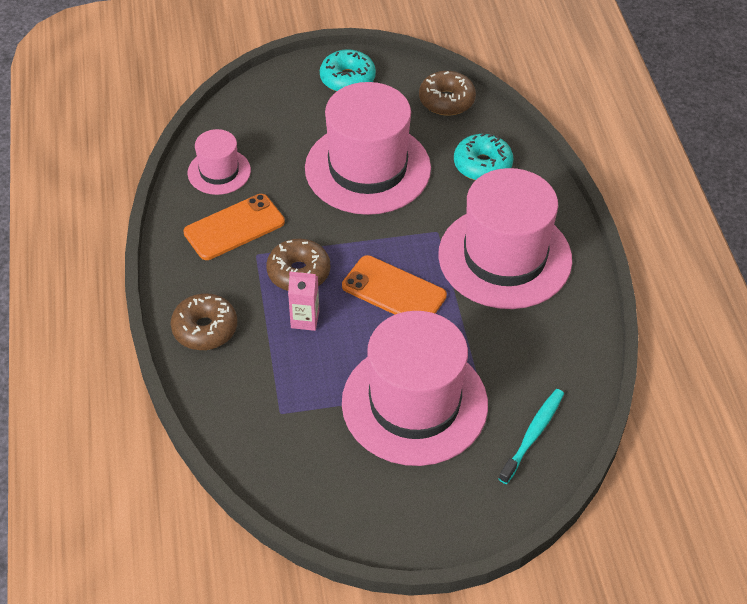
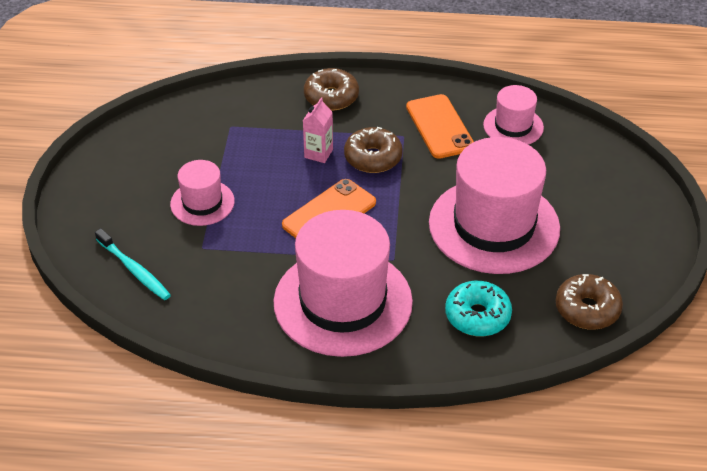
camera: 105 degrees right, 5 degrees down
turquoise donut [320,49,376,92] -> none
pink hat [342,311,488,466] -> pink hat [170,160,235,226], size x0.50

